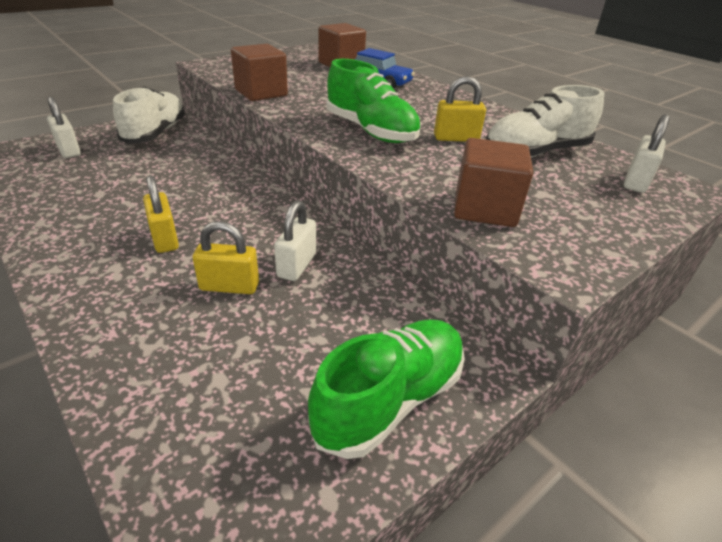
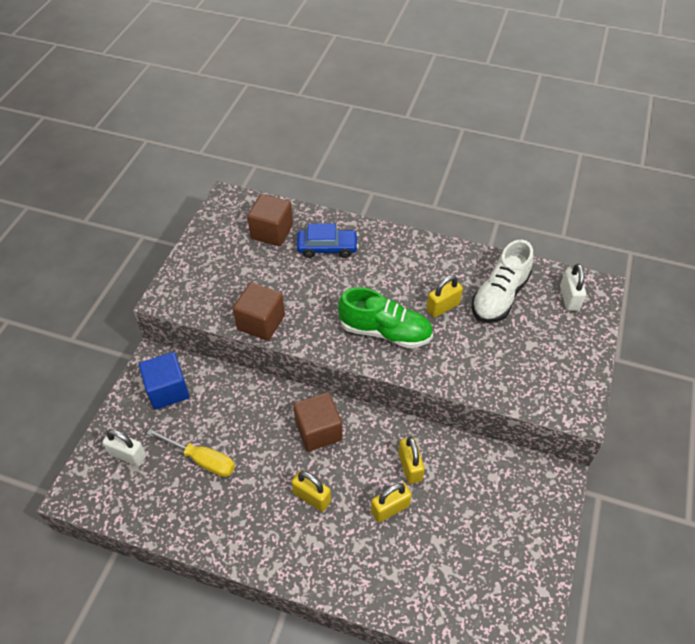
camera: 30 degrees left, 15 degrees up
white shoe [113,87,185,144] -> blue cube [139,352,189,410]
white padlock [274,201,316,281] -> yellow padlock [398,436,425,484]
green shoe [308,319,465,459] -> none
brown cube [454,138,533,227] -> brown cube moved to [293,392,342,452]
none -> yellow screwdriver [146,429,235,477]

